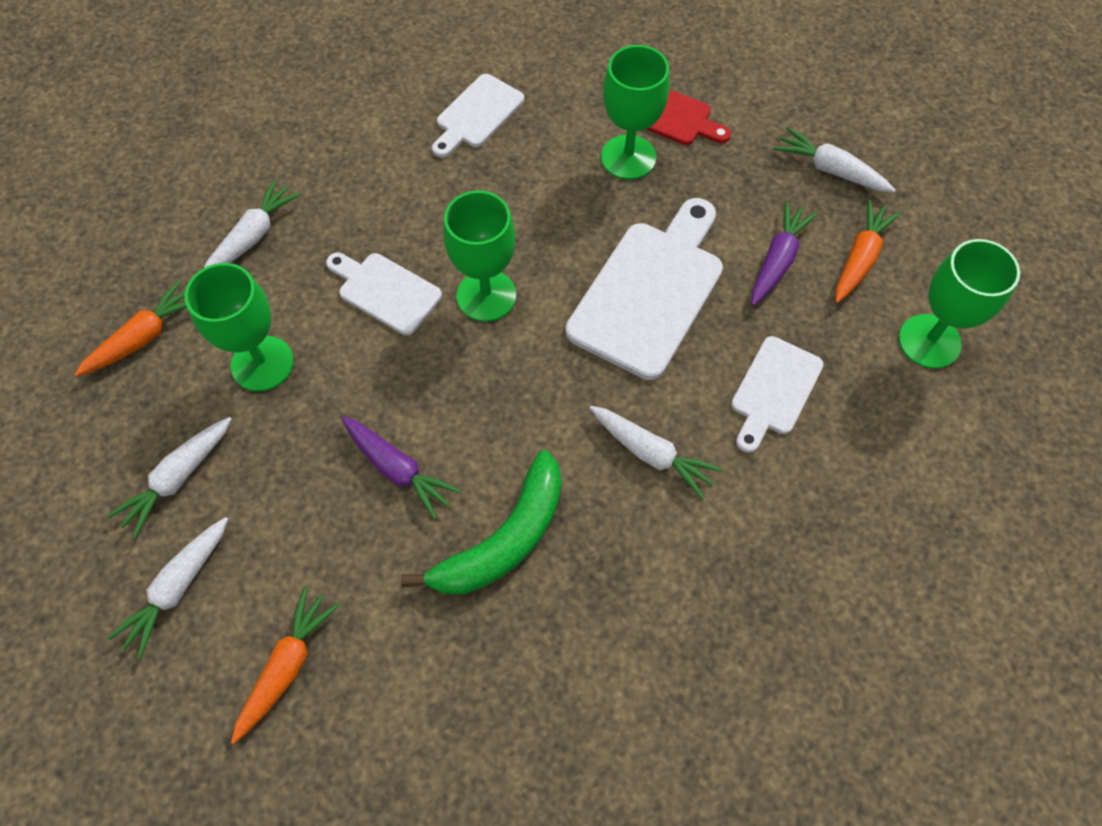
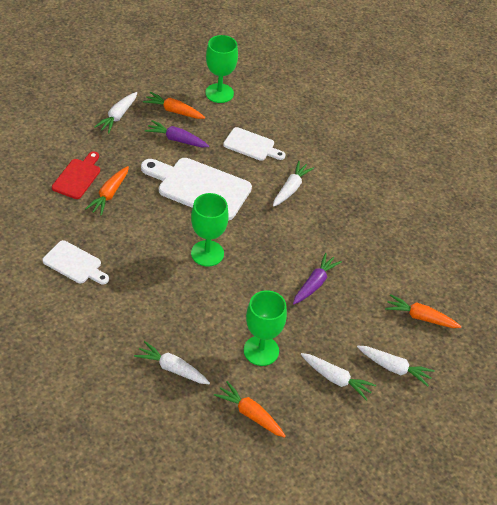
camera: 100 degrees left, 15 degrees down
white cutting board [326,253,442,335] -> none
green banana [401,450,562,595] -> none
green goblet [601,45,669,180] -> orange carrot [85,166,129,216]

